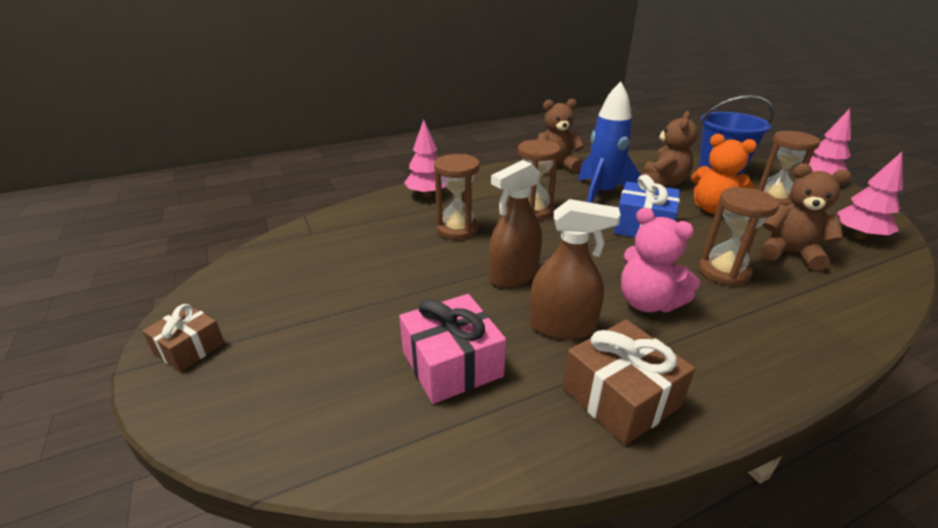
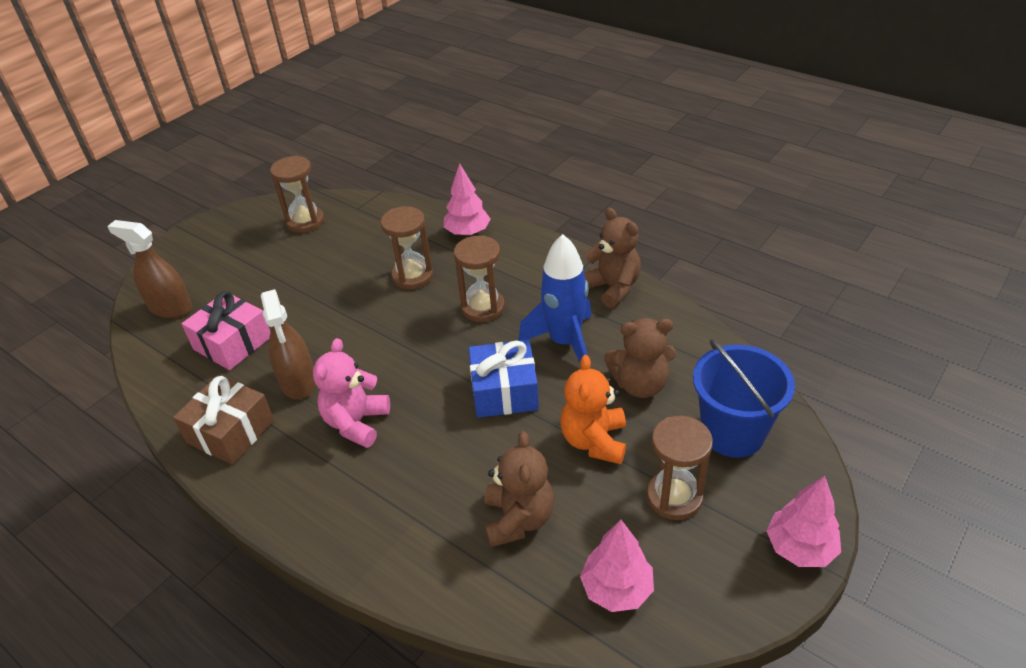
camera: 65 degrees right, 10 degrees up
brown gift [142,304,224,372] -> none
brown spray bottle [489,160,542,288] -> brown spray bottle moved to [107,220,192,318]
brown hourglass [699,187,779,286] -> brown hourglass moved to [270,156,324,233]

